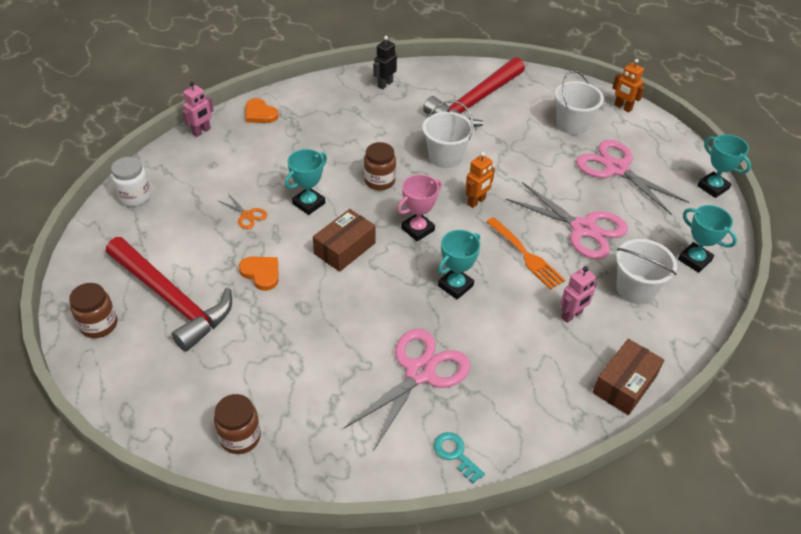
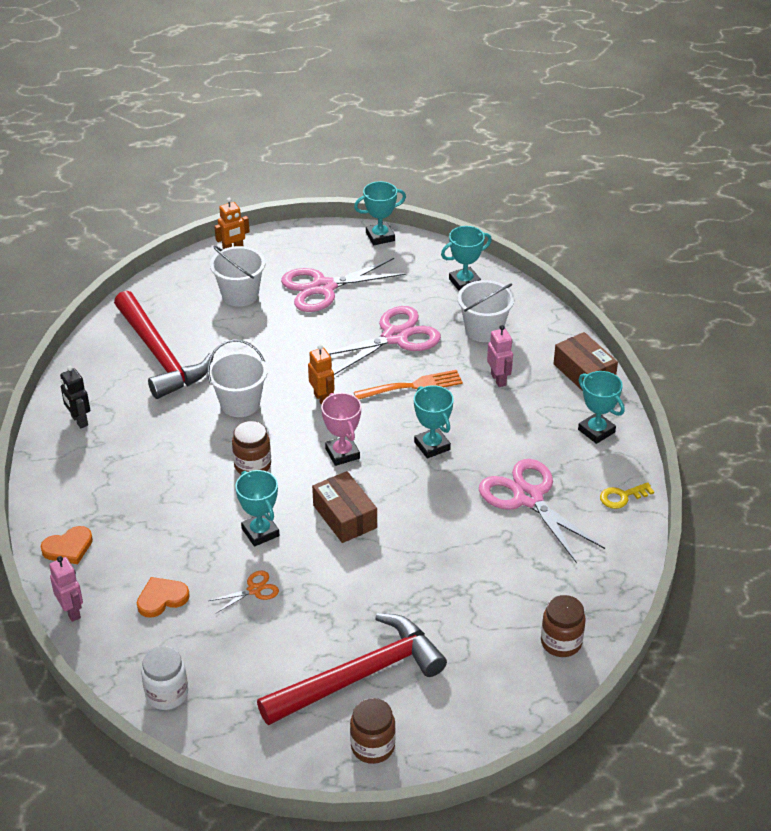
camera: 70 degrees left, 5 degrees down
orange heart [239,257,279,291] -> orange heart moved to [137,577,190,618]
turquoise key [434,432,485,483] -> yellow key [600,482,654,509]
none -> turquoise trophy [578,371,625,444]

